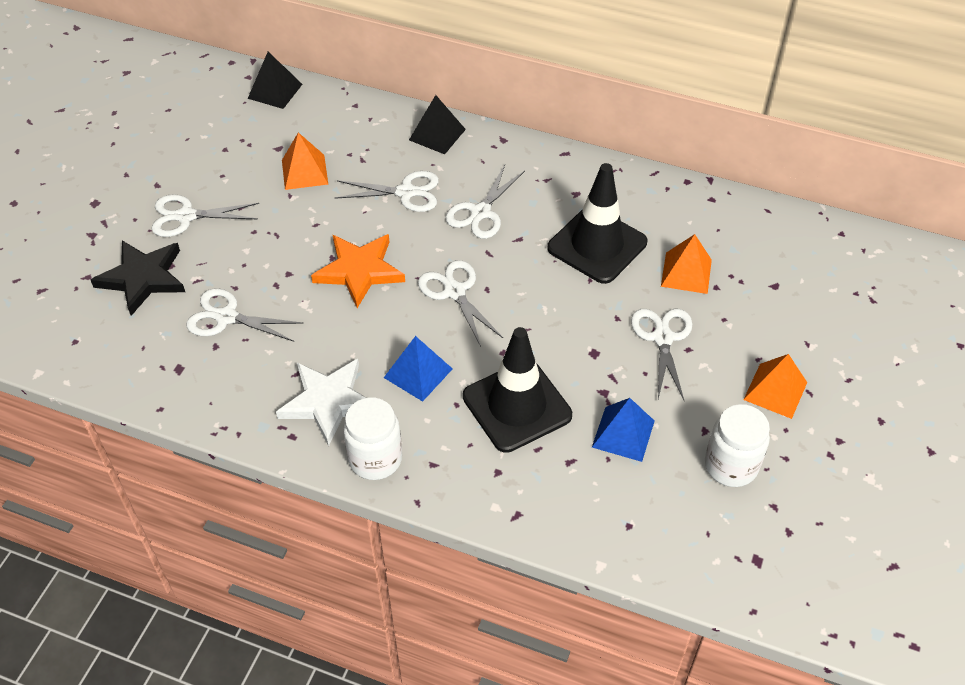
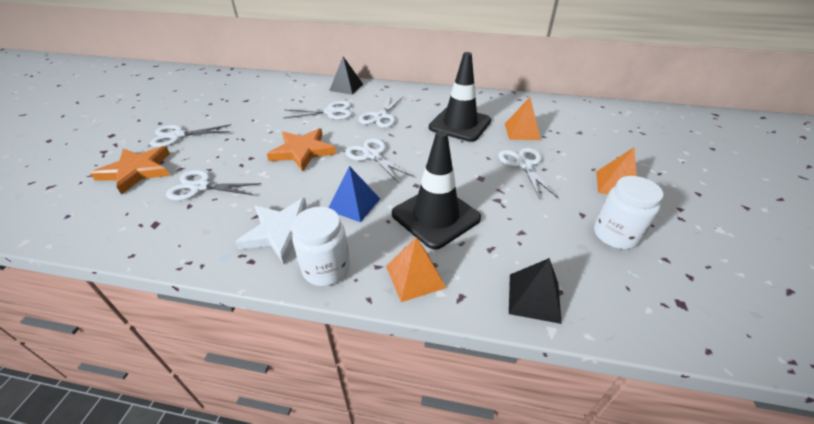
camera: 10 degrees left, 10 degrees down
black star [91,240,185,316] -> orange star [90,146,170,195]
black pyramid [248,52,302,109] -> black pyramid moved to [509,258,562,324]
orange pyramid [282,132,328,190] -> orange pyramid moved to [386,237,446,302]
blue pyramid [592,398,654,462] -> none

